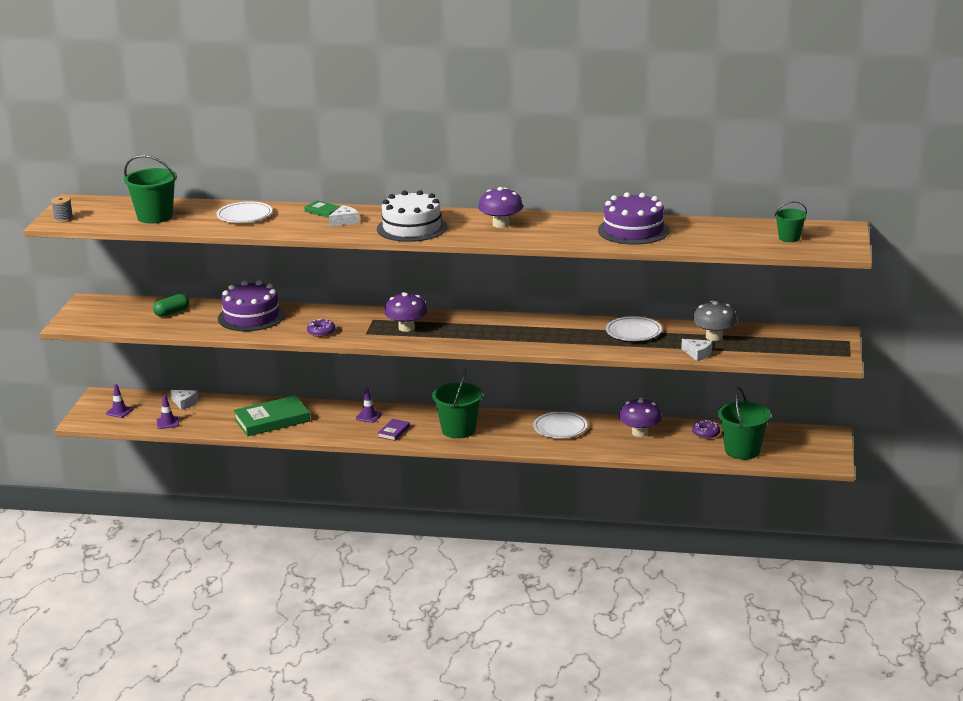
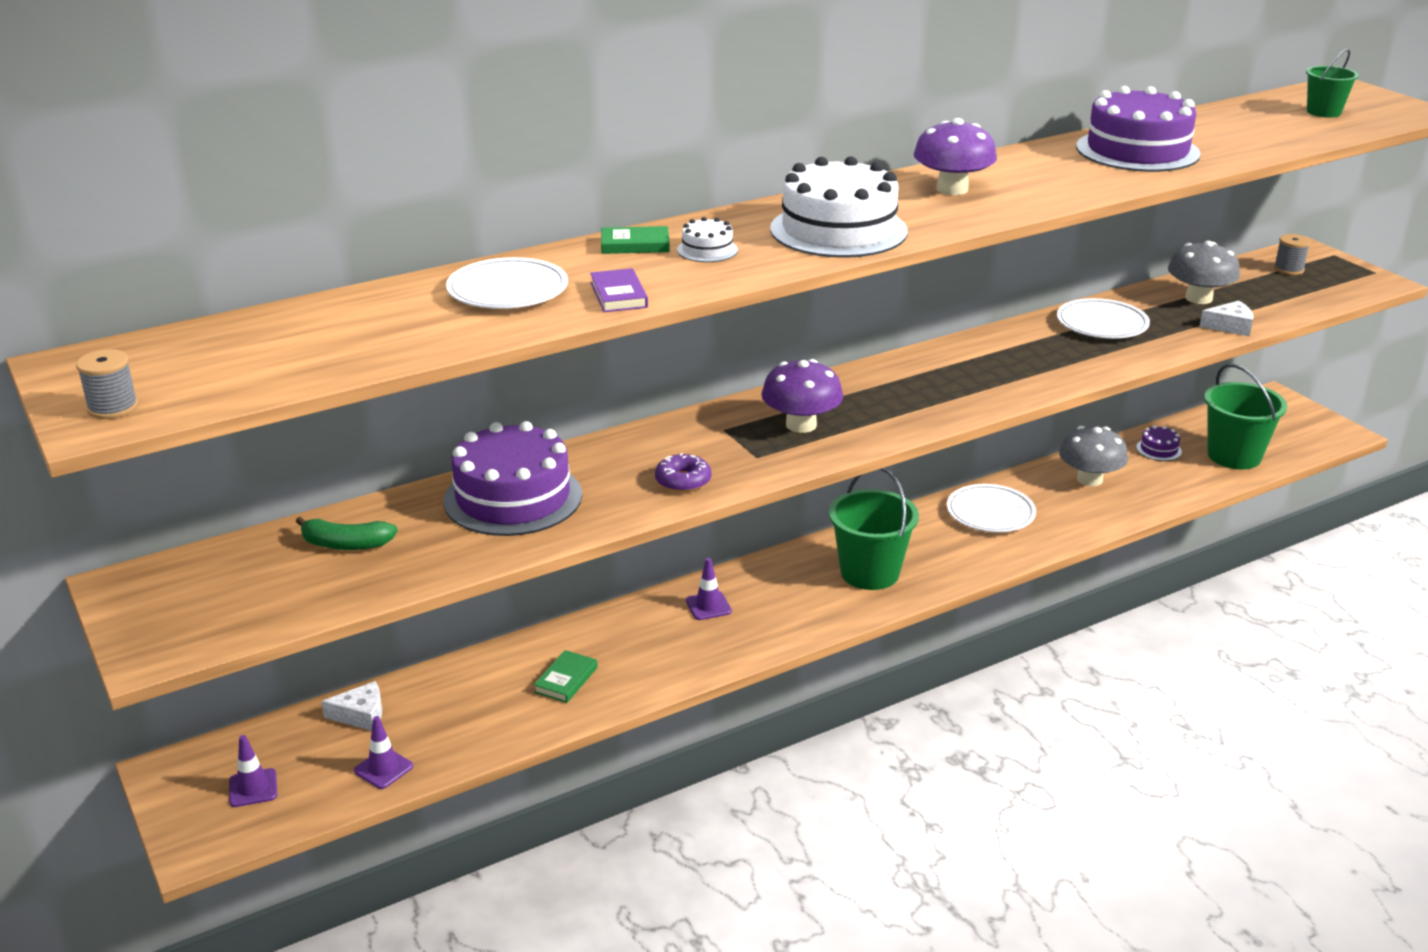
camera: 40 degrees left, 5 degrees up
green bucket [124,155,177,224] -> none
green capsule [153,294,189,317] -> green banana [296,516,398,550]
green book [233,395,310,437] -> green book [534,650,598,703], size x0.48
white cheese [329,205,359,227] -> white cake [677,217,738,262]
purple book [378,419,410,441] -> purple book moved to [590,268,648,312]
purple mushroom [619,398,662,437] -> grey mushroom [1059,426,1128,486]
purple donut [692,420,720,439] -> purple cake [1136,425,1182,461]
none -> grey spool [1274,234,1311,275]

